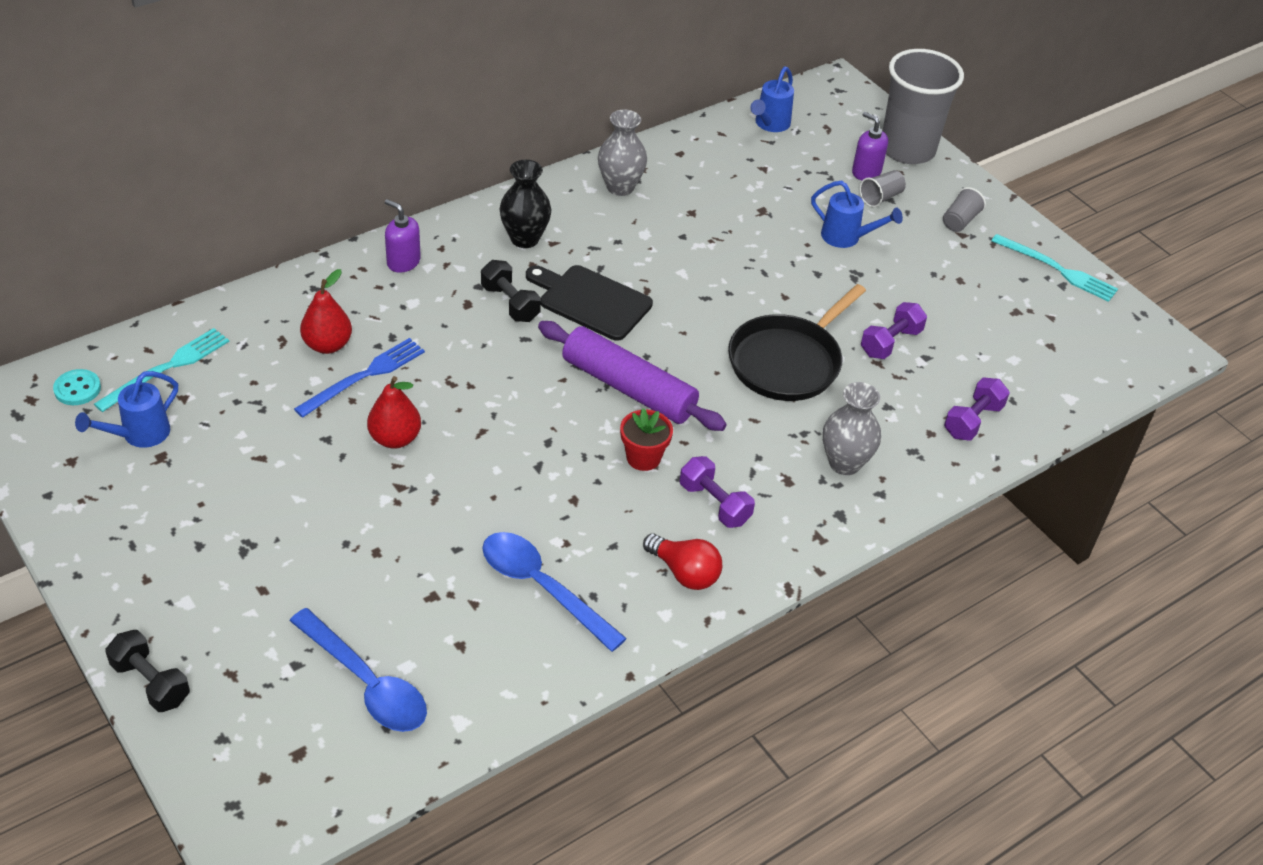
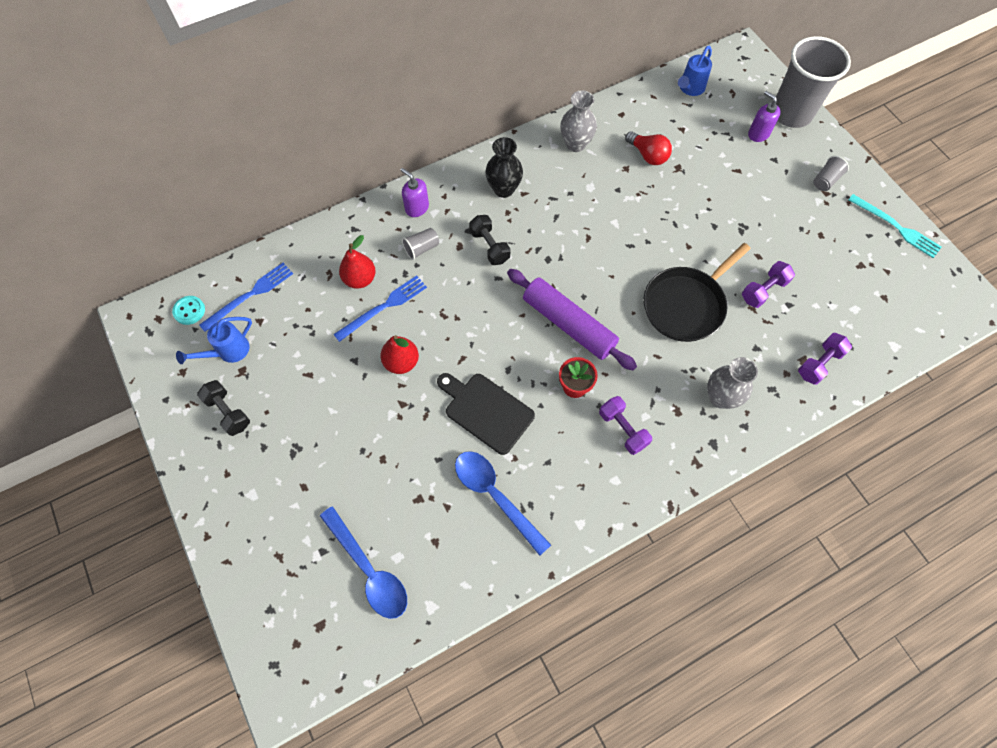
camera: 10 degrees right, 20 degrees up
turquoise fork [94,328,230,412] -> blue fork [199,263,293,332]
black dumbbell [105,630,190,712] -> black dumbbell moved to [197,380,250,436]
black cutting board [526,265,653,341] -> black cutting board moved to [437,373,535,455]
red light bulb [643,534,722,590] -> red light bulb moved to [625,131,672,165]
blue watering can [811,181,903,248] -> none
grey cup [859,170,906,208] -> grey cup moved to [402,228,439,260]

